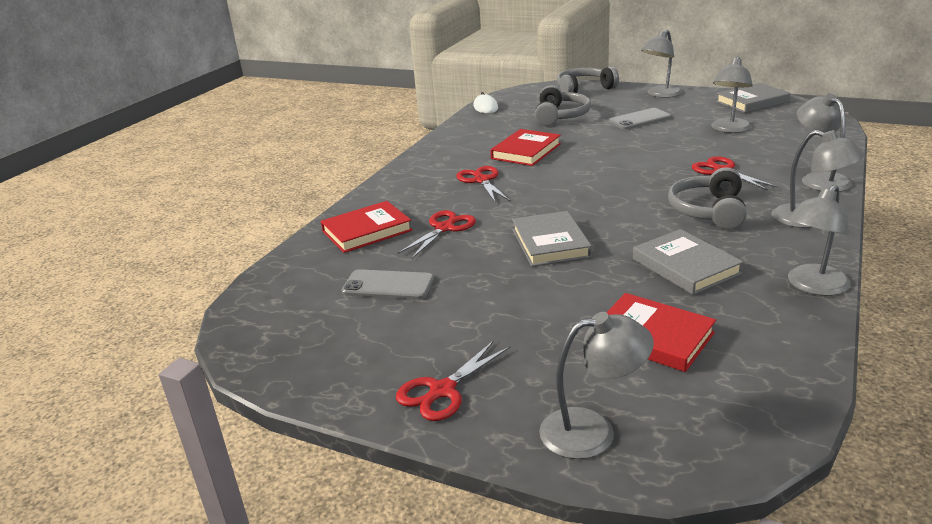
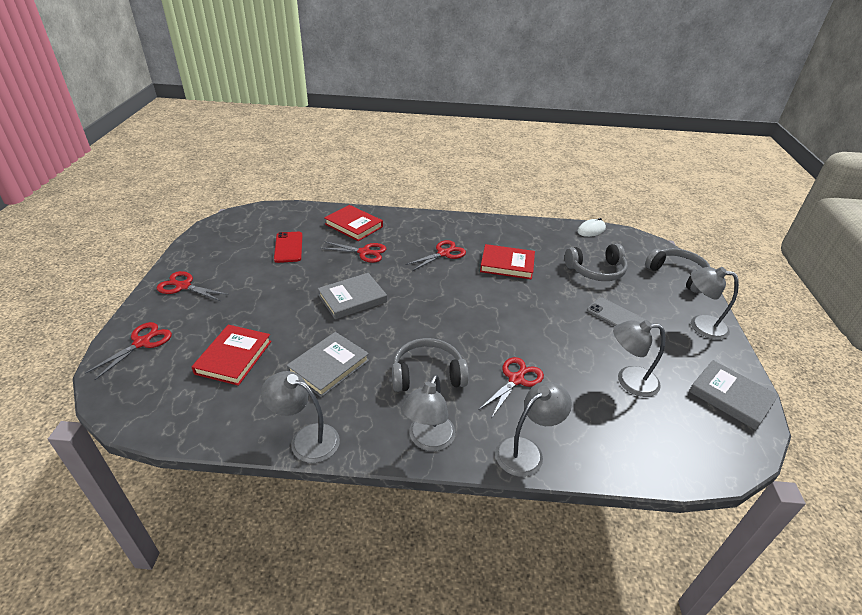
camera: 65 degrees right, 10 degrees up
grey phone [342,269,434,300] -> red phone [274,232,303,263]
grey lamp [539,312,654,459] -> red scissors [85,322,172,380]

